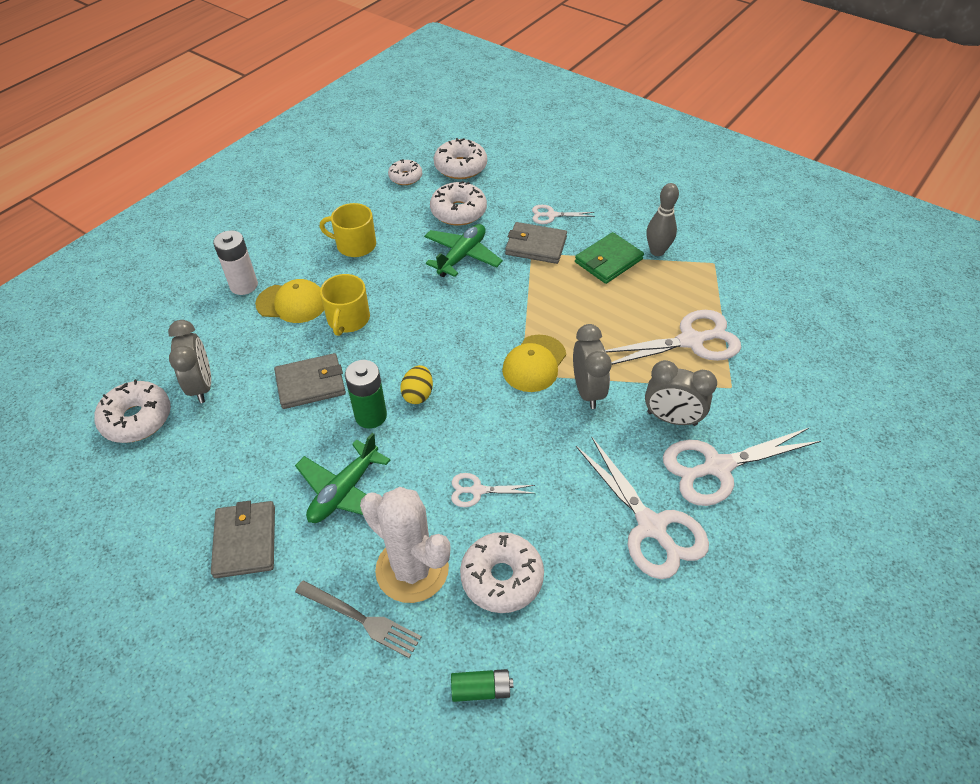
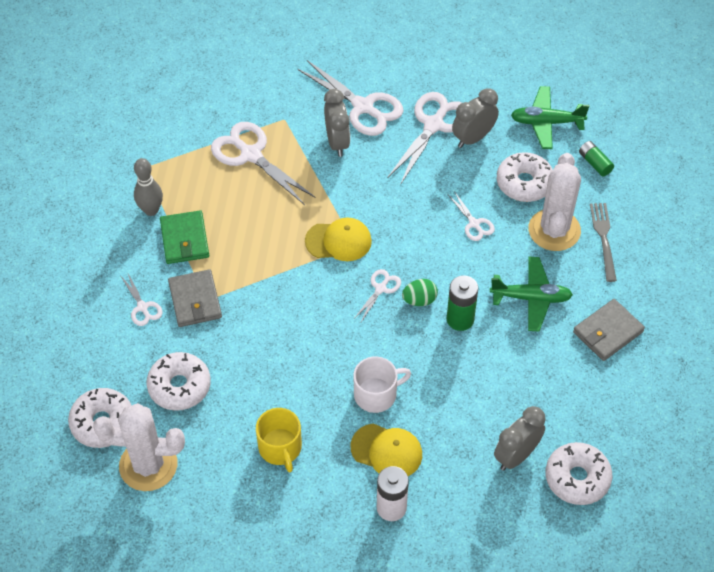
camera: 120 degrees left, 5 degrees up
yellow cap [255,279,324,323] -> yellow cap turned 135 degrees clockwise [351,424,422,476]
grey wallet [274,353,346,409] -> none
yellow mug [320,274,370,336] -> white mug [353,356,411,413]
white donut [388,159,422,185] -> white cactus [93,403,185,491]
yellow egg [400,365,433,404] -> green egg [402,279,438,306]
green plane [424,224,503,277] -> green plane moved to [511,86,590,149]
grey clock [573,324,612,409] -> grey clock moved to [452,88,499,148]
green wallet [575,232,644,284] -> green wallet turned 60 degrees clockwise [160,210,209,264]
none -> white scissors [354,269,401,322]

